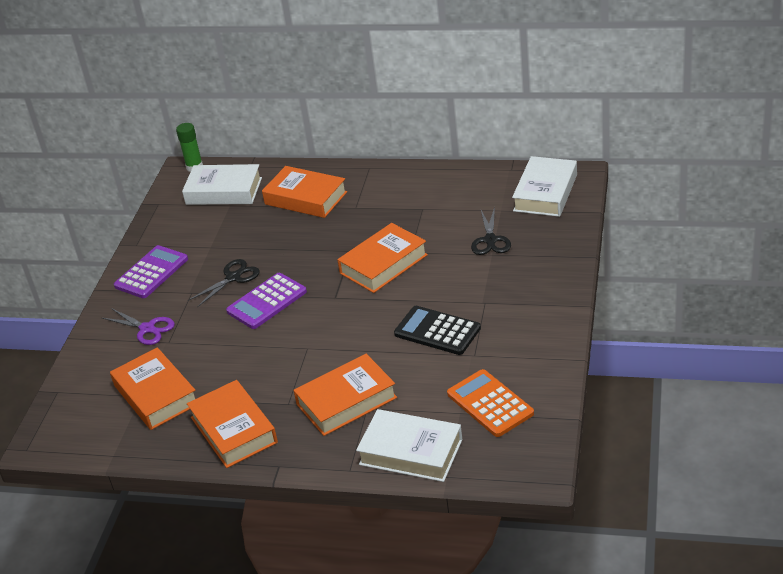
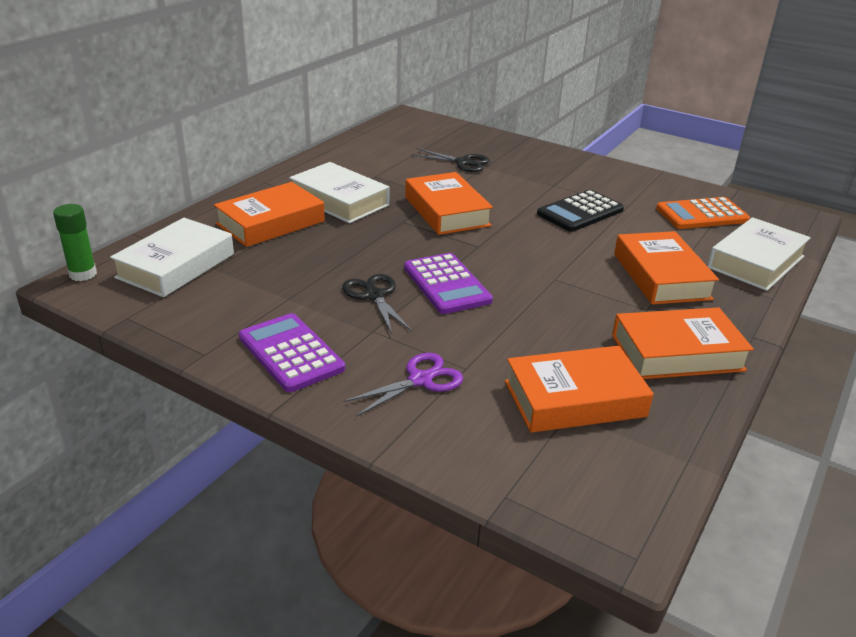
camera: 75 degrees left, 5 degrees down
white book [512,156,577,217] -> white book moved to [289,162,390,223]

